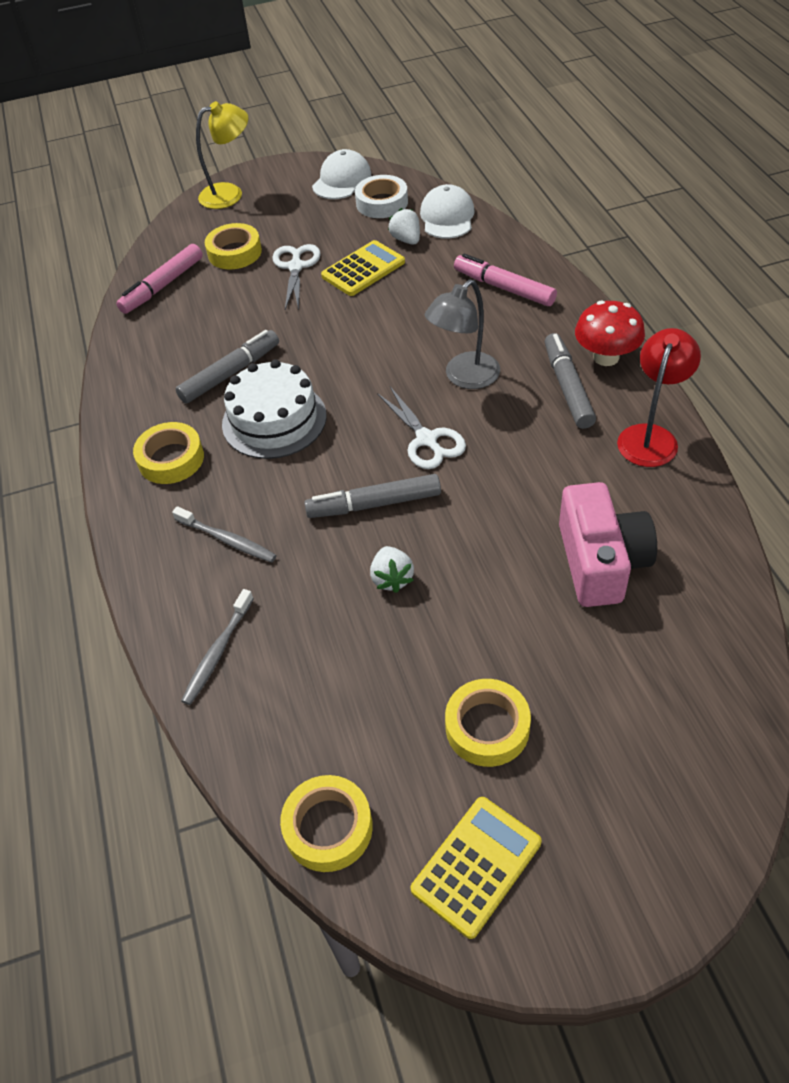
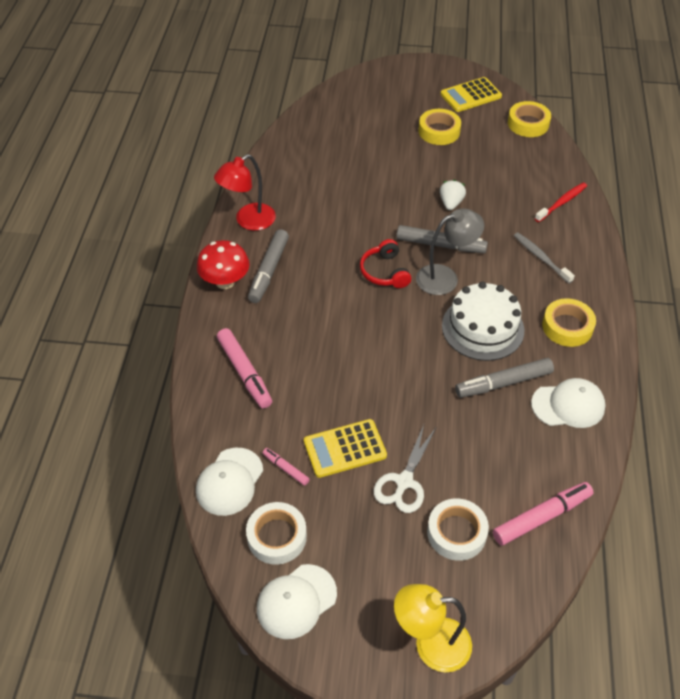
camera: 160 degrees left, 0 degrees up
grey toothbrush [181,589,254,705] -> red toothbrush [535,182,587,222]
yellow tape [205,223,262,270] -> white tape [427,498,489,561]
white scissors [377,387,466,469] -> red headphones [360,239,411,288]
white strawberry [388,208,420,245] -> pink marker [263,448,310,486]
grey lamp [425,279,500,389] -> grey lamp moved to [416,208,484,295]
pink camera [559,482,657,607] -> none
none -> white cap [531,378,606,428]

